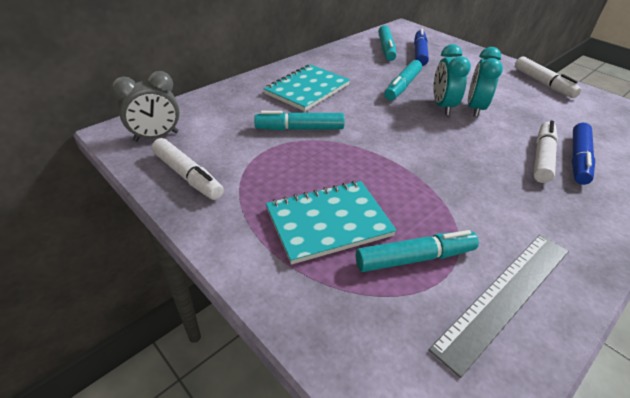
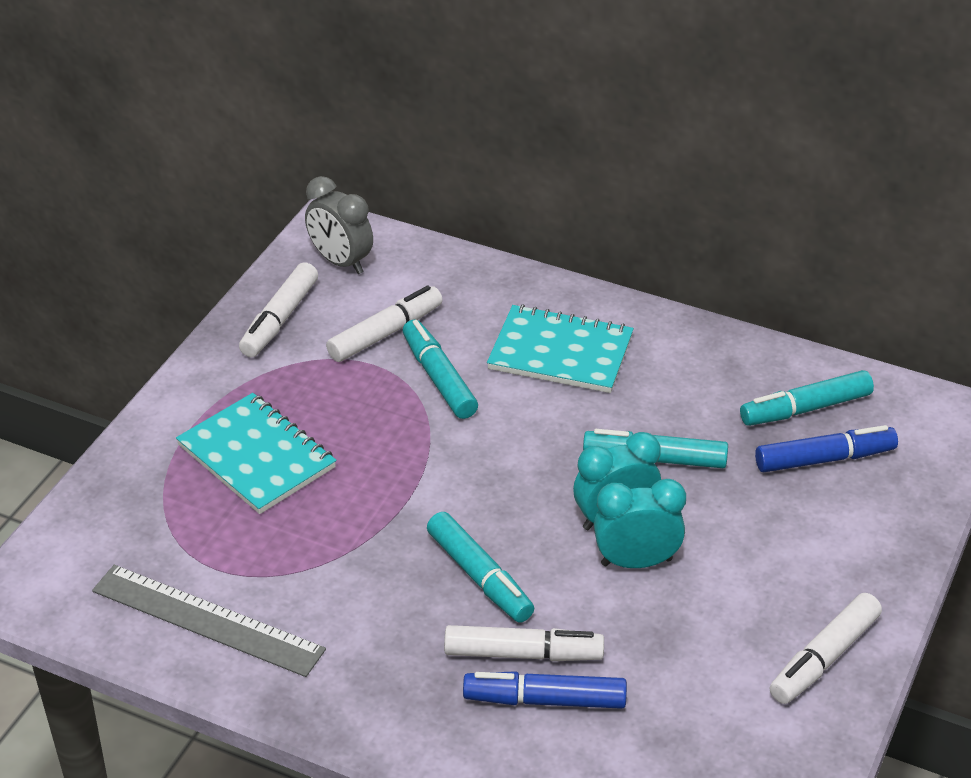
camera: 70 degrees right, 0 degrees up
turquoise marker [356,230,479,272] -> turquoise marker moved to [427,512,534,623]
none -> white marker [326,285,442,362]

